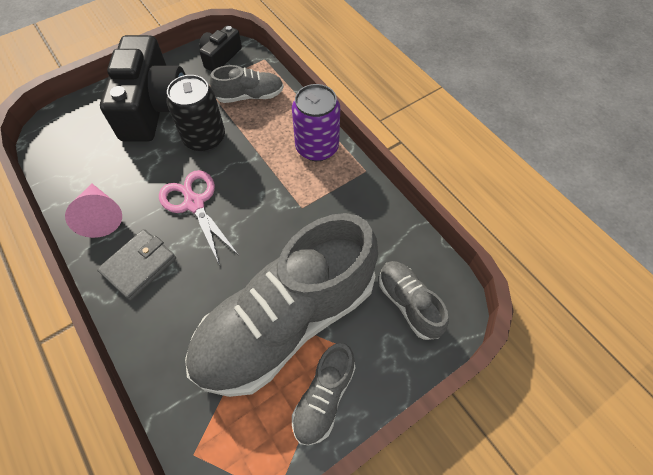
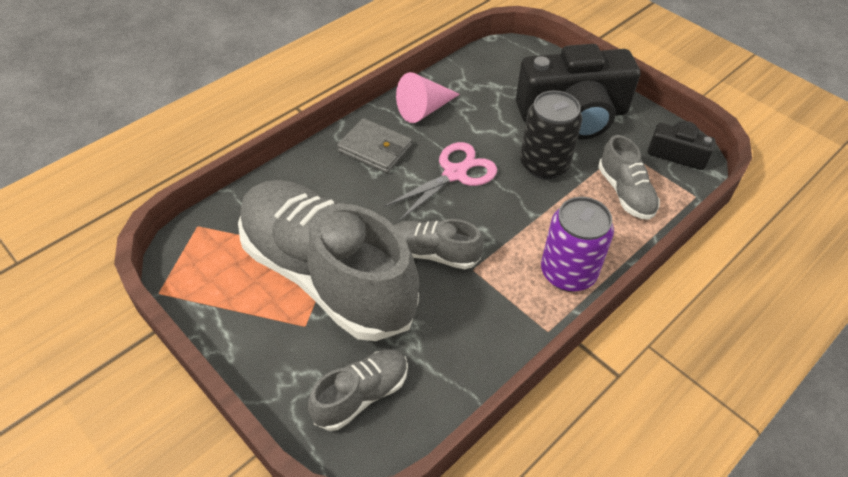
camera: 80 degrees right, 10 degrees down
grey shoe [292,343,356,445] -> grey shoe moved to [394,219,483,269]

